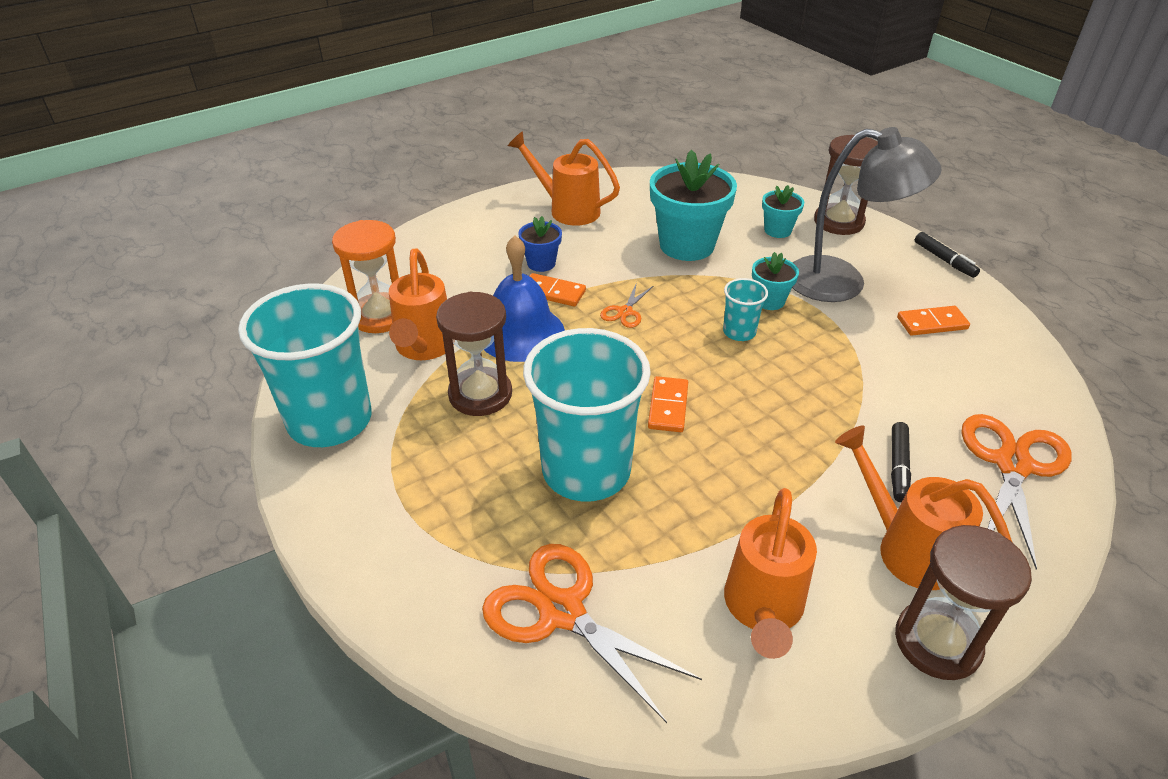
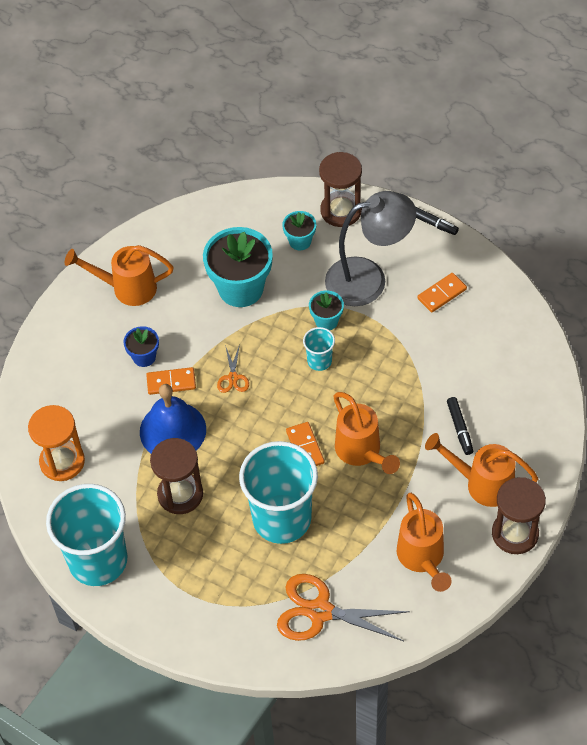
camera: 25 degrees left, 15 degrees up
orange watering can [389,249,454,360] -> orange watering can moved to [334,392,400,474]
orange scissors [962,414,1071,569] -> none

